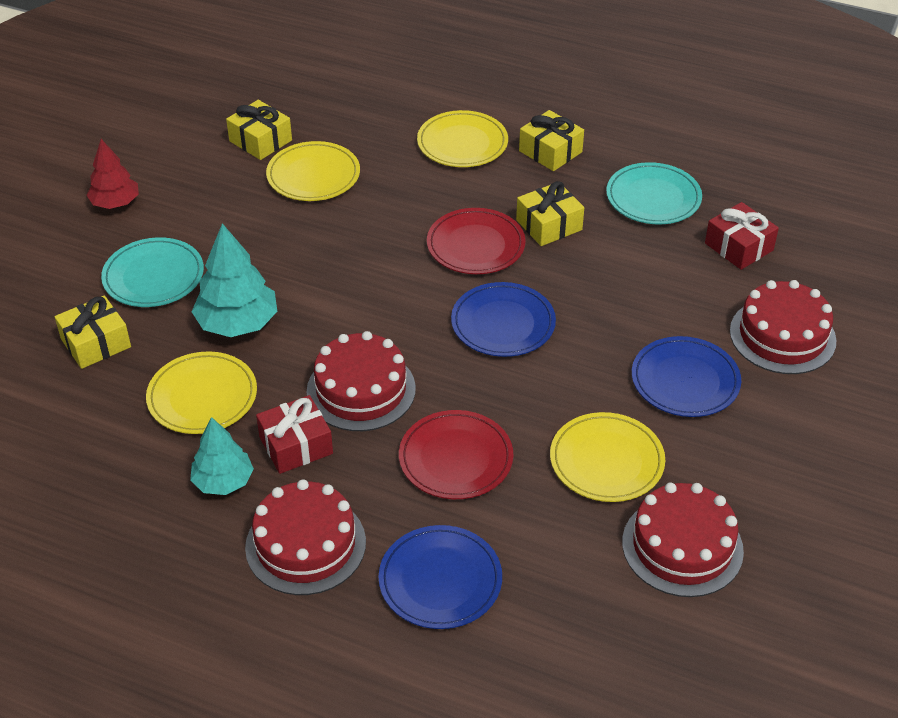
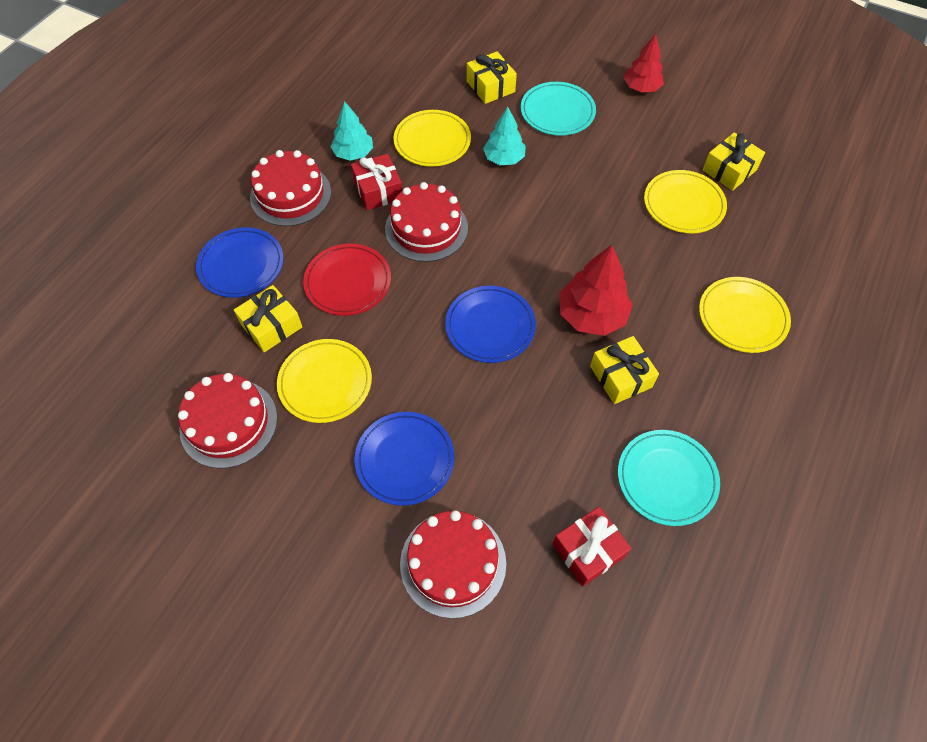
camera: 95 degrees right, 15 degrees up
turquoise tree [192,223,277,337] -> turquoise tree [483,106,526,165], size x0.67
red plate [427,208,526,274] -> red tree [559,245,633,336]
yellow gift [519,110,584,171] -> yellow gift moved to [234,285,302,352]

